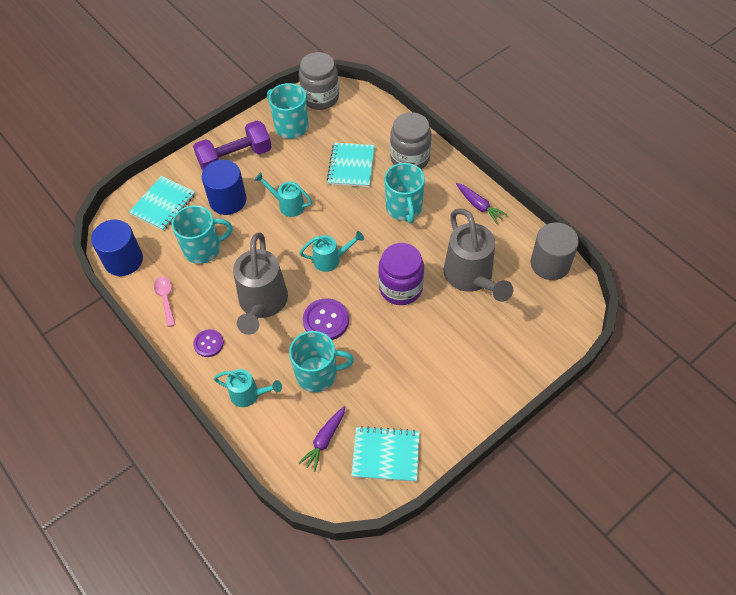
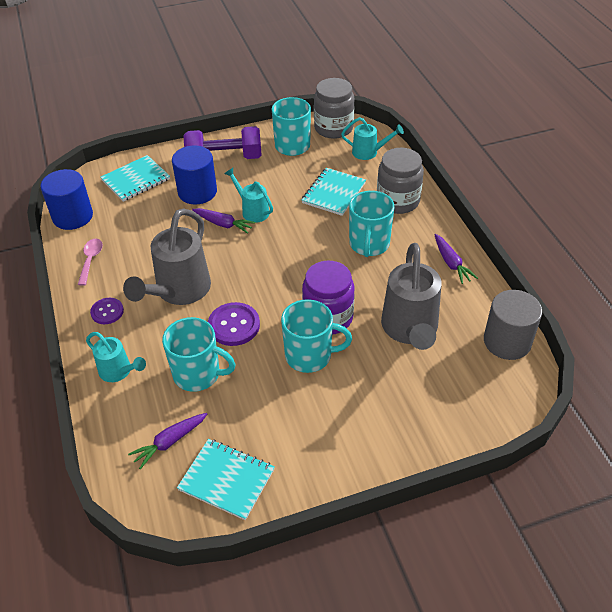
camera: 20 degrees right, 10 degrees down
turquoise mug [172,205,232,264] -> turquoise mug moved to [281,299,352,373]
turquoise watering can [300,231,364,272] -> turquoise watering can moved to [341,117,404,160]
none -> purple carrot [192,208,255,234]

